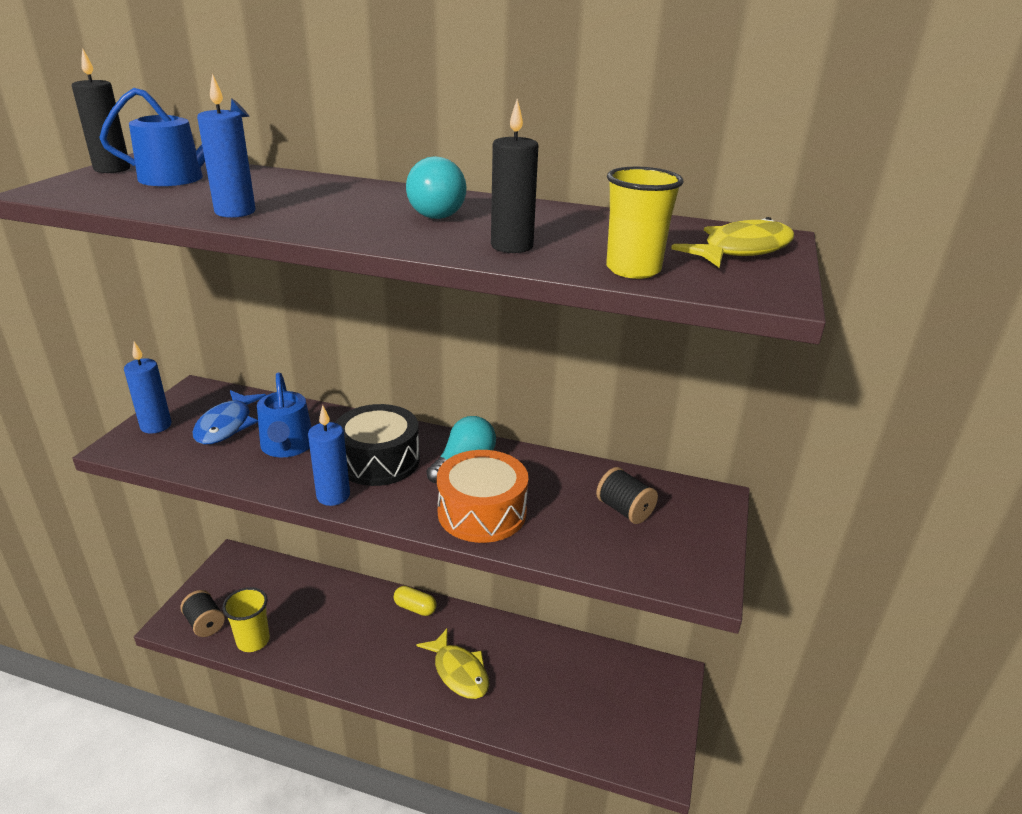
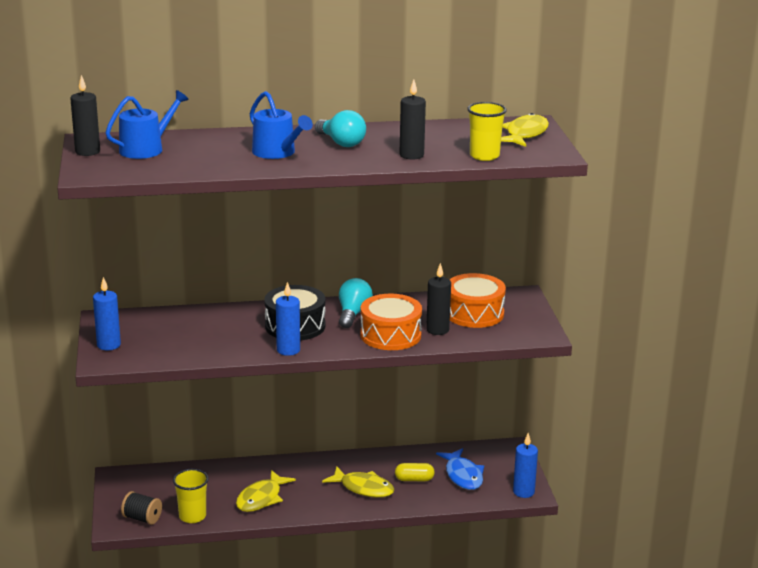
camera: 25 degrees left, 5 degrees down
blue fish [193,390,266,444] -> blue fish moved to [436,448,484,490]
blue candle [197,73,255,218] -> blue candle moved to [513,433,538,498]
blue watering can [257,372,312,457] -> blue watering can moved to [250,91,313,159]
yellow capsule [394,586,437,616] -> yellow capsule moved to [395,463,435,481]
black spool [596,467,658,524] -> orange drum [449,273,506,328]
none -> yellow fish [236,470,296,512]
none -> black candle [426,263,451,335]

